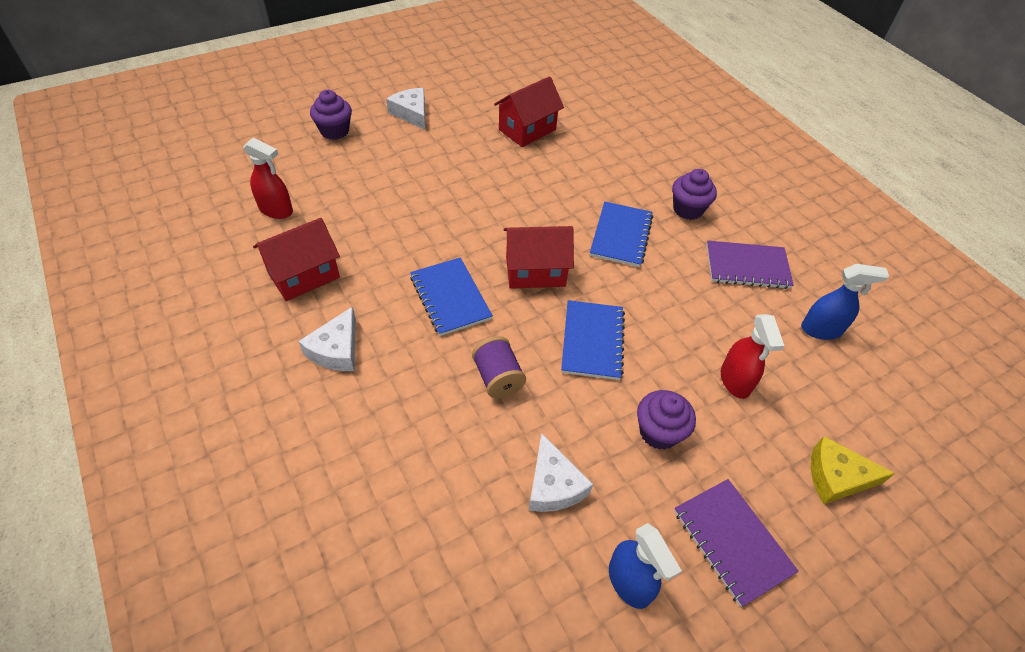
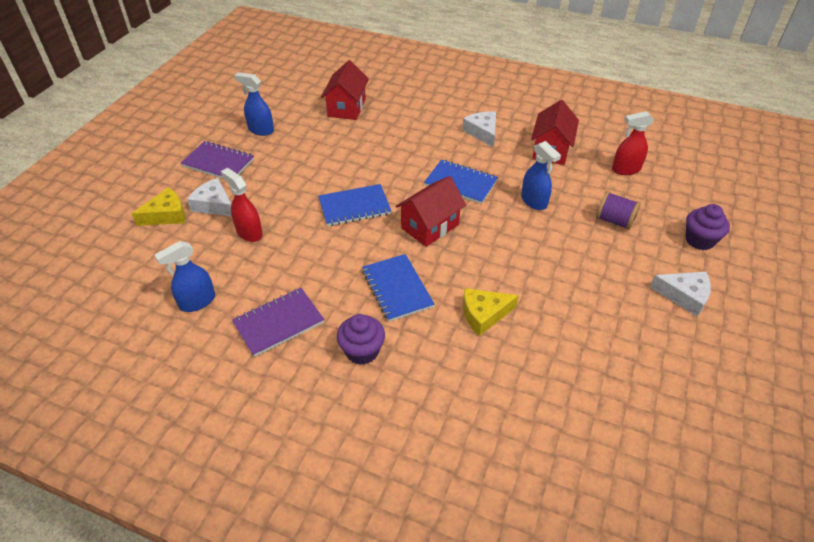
camera: 145 degrees right, 5 degrees down
purple spool [472,336,526,398] -> purple spool moved to [596,191,641,230]
red house [494,76,564,147] -> red house moved to [321,60,369,120]
white cheese [528,433,593,512] -> white cheese moved to [187,178,231,216]
blue notebook [561,300,625,380] -> blue notebook turned 75 degrees counterclockwise [318,184,391,226]
purple cupcake [637,390,696,450] -> none
none -> yellow cheese [463,288,519,336]
none -> blue spray bottle [521,141,561,210]

